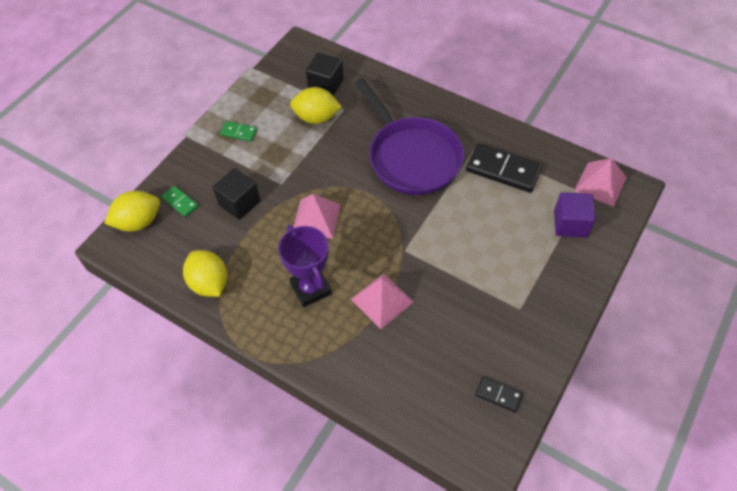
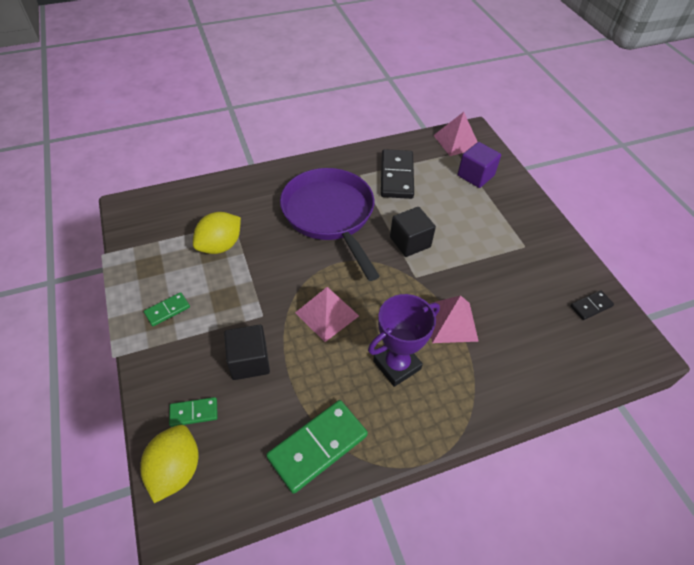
camera: 55 degrees left, 5 degrees down
yellow lemon [183,250,227,297] -> green domino [266,400,368,494]
purple trophy [278,225,332,307] -> purple trophy turned 45 degrees counterclockwise [368,294,440,387]
black cube [306,52,344,96] -> black cube moved to [390,207,436,257]
purple pan [354,78,464,195] -> purple pan turned 120 degrees counterclockwise [280,168,380,281]
black domino [466,143,542,193] -> black domino turned 60 degrees counterclockwise [381,149,414,199]

